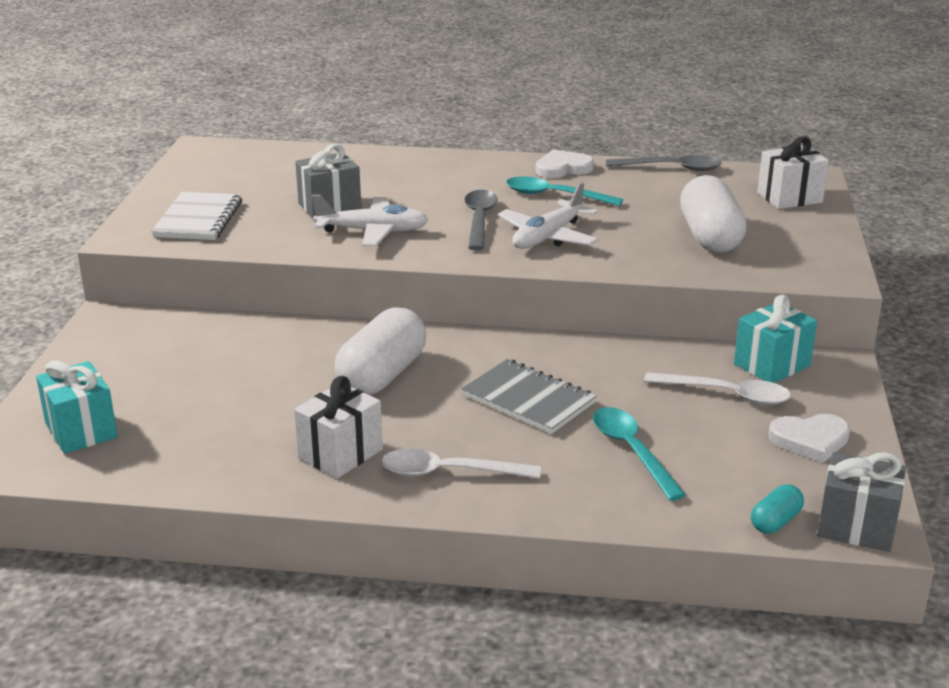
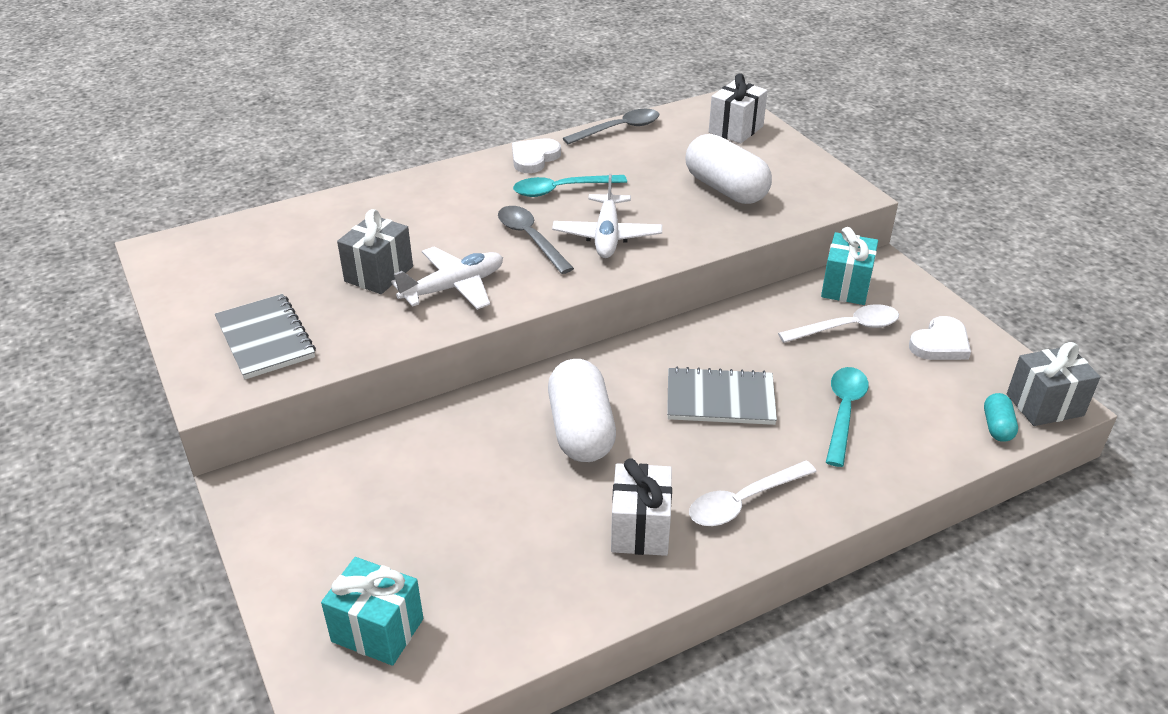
camera: 35 degrees left, 10 degrees up
white notebook [151,192,242,240] -> grey notebook [215,294,316,379]
turquoise spoon [593,407,686,501] -> turquoise spoon turned 75 degrees clockwise [826,367,869,467]

